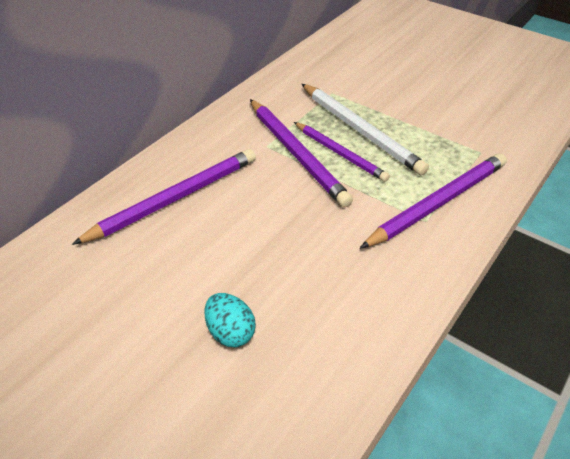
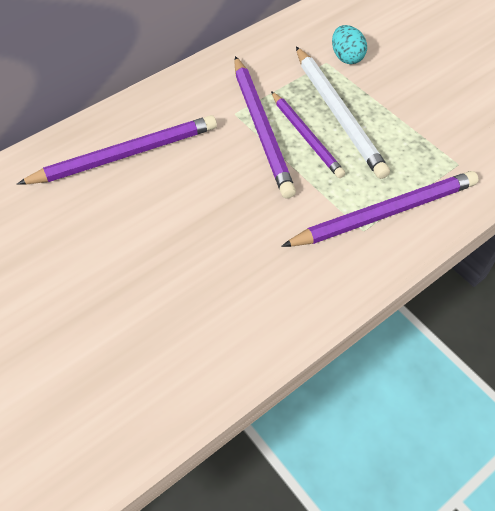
camera: 15 degrees right, 10 degrees up
turquoise egg [204,293,256,347] -> turquoise egg moved to [332,25,367,64]

